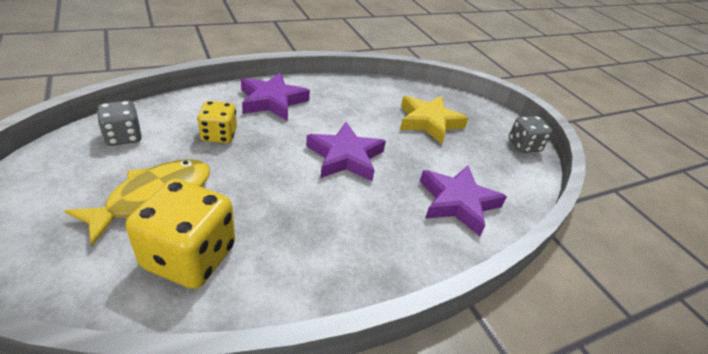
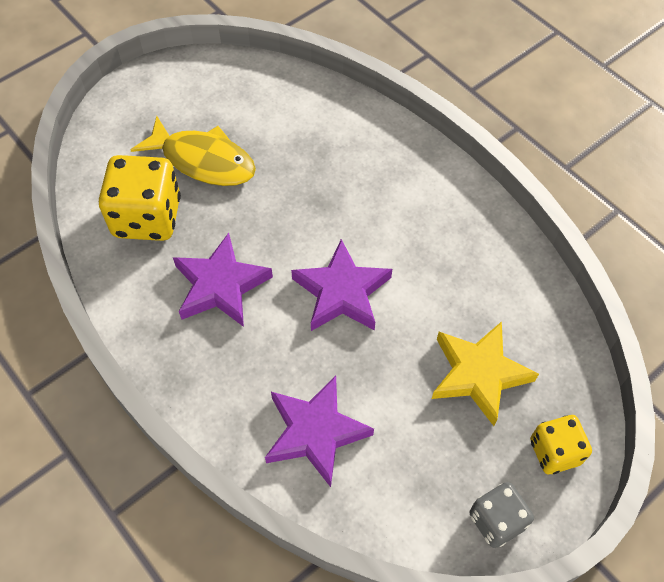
camera: 80 degrees right, 20 degrees up
grey dice [97,101,142,146] -> none
yellow dice [197,101,237,143] -> yellow dice moved to [530,415,592,474]
purple star [241,73,310,121] -> purple star moved to [173,233,273,327]

